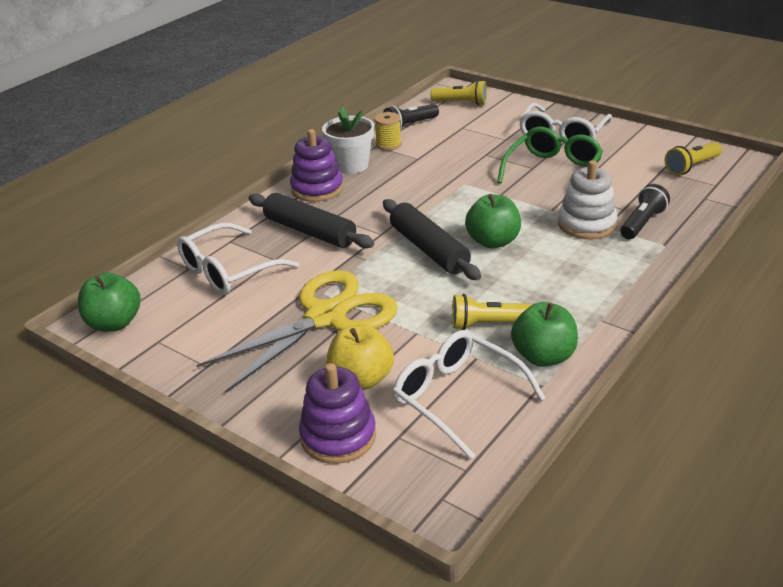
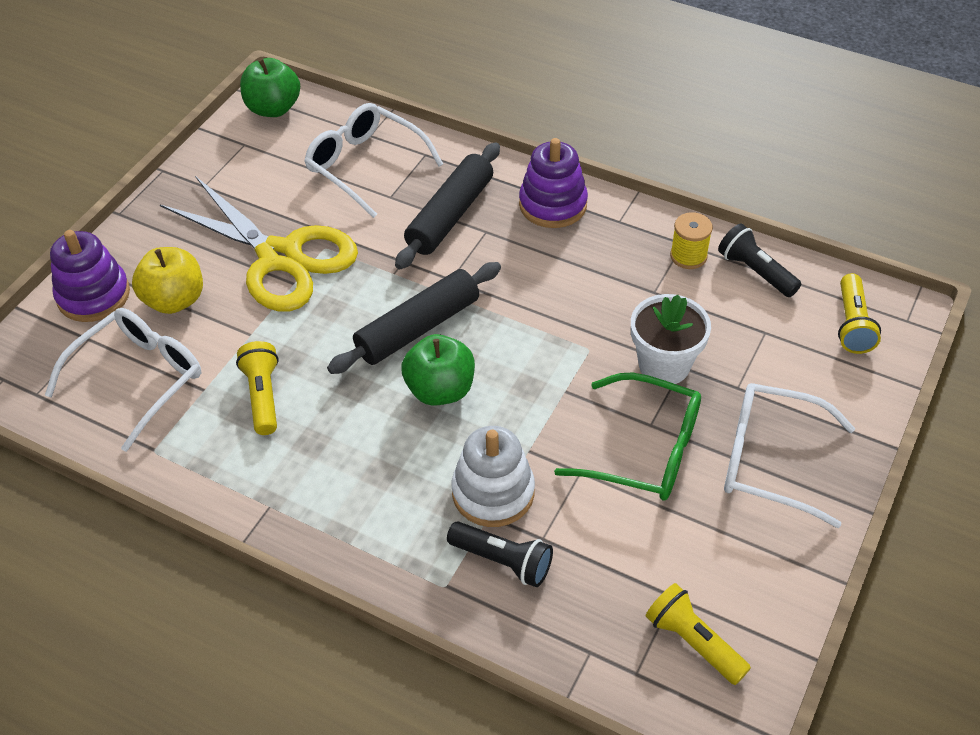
camera: 80 degrees right, 15 degrees up
white flower pot [322,107,374,174] -> white flower pot moved to [631,294,711,384]
green apple [511,302,578,367] -> none

